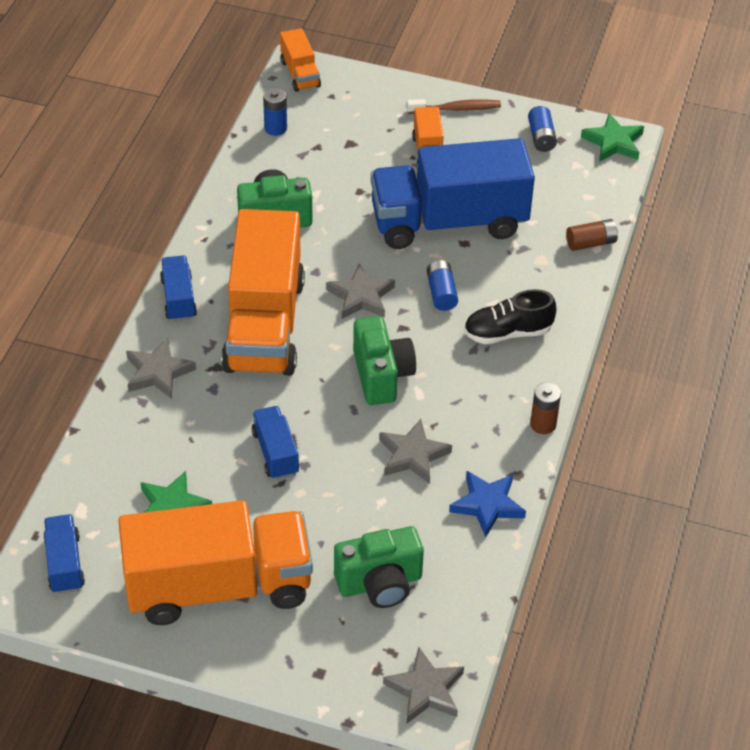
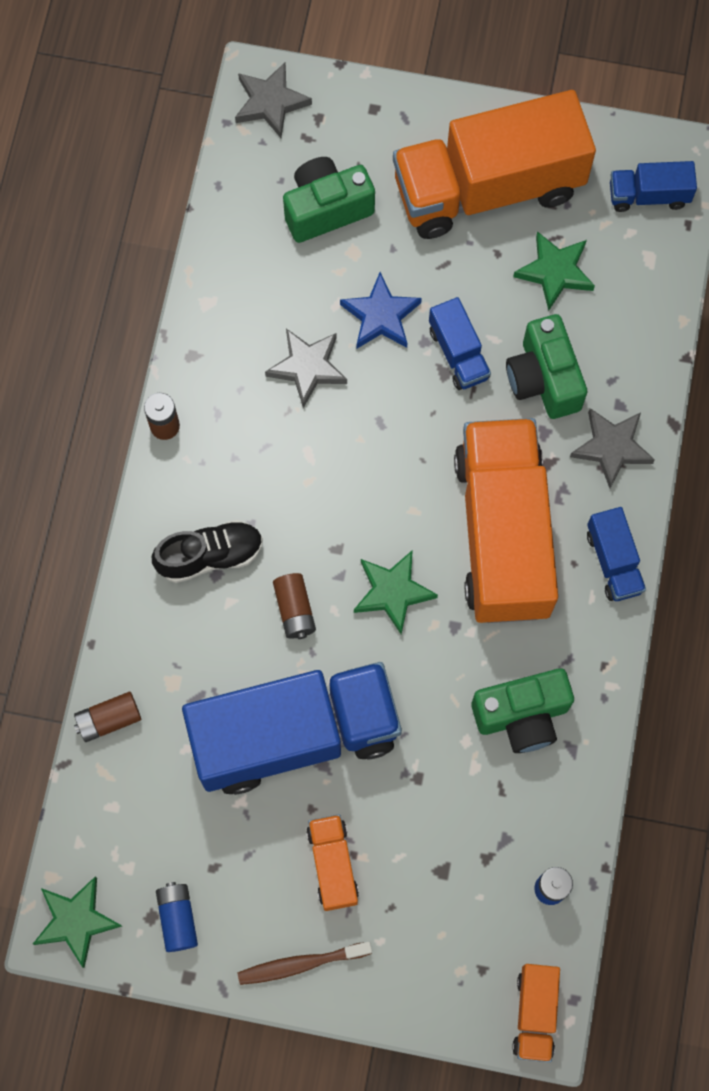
camera: 175 degrees right, 25 degrees up
blue truck [43,514,85,594] -> blue truck turned 105 degrees clockwise [610,161,697,212]
orange truck [280,28,321,92] -> orange truck turned 150 degrees counterclockwise [512,964,560,1062]
grey star [326,264,395,319] -> green star [354,550,438,634]
green camera [353,316,416,405] -> green camera moved to [506,314,587,419]
blue battery [427,260,458,311] -> brown battery [273,573,316,639]
blue star [449,471,526,537] -> blue star moved to [340,272,422,349]

